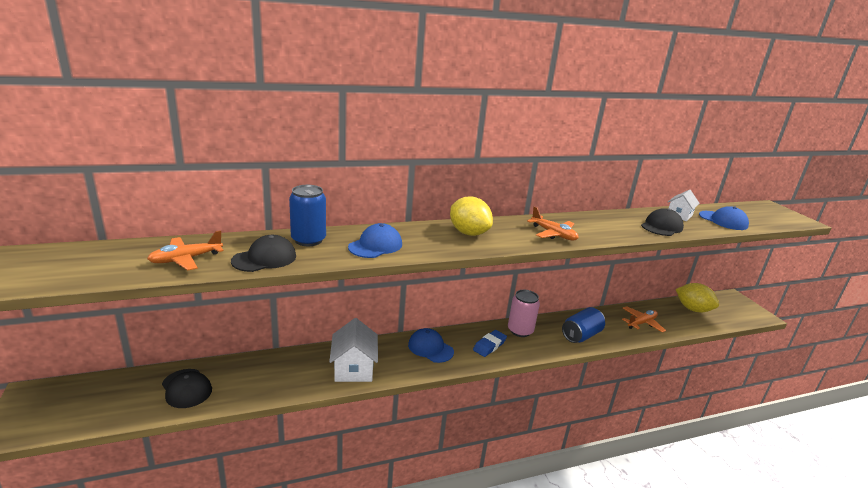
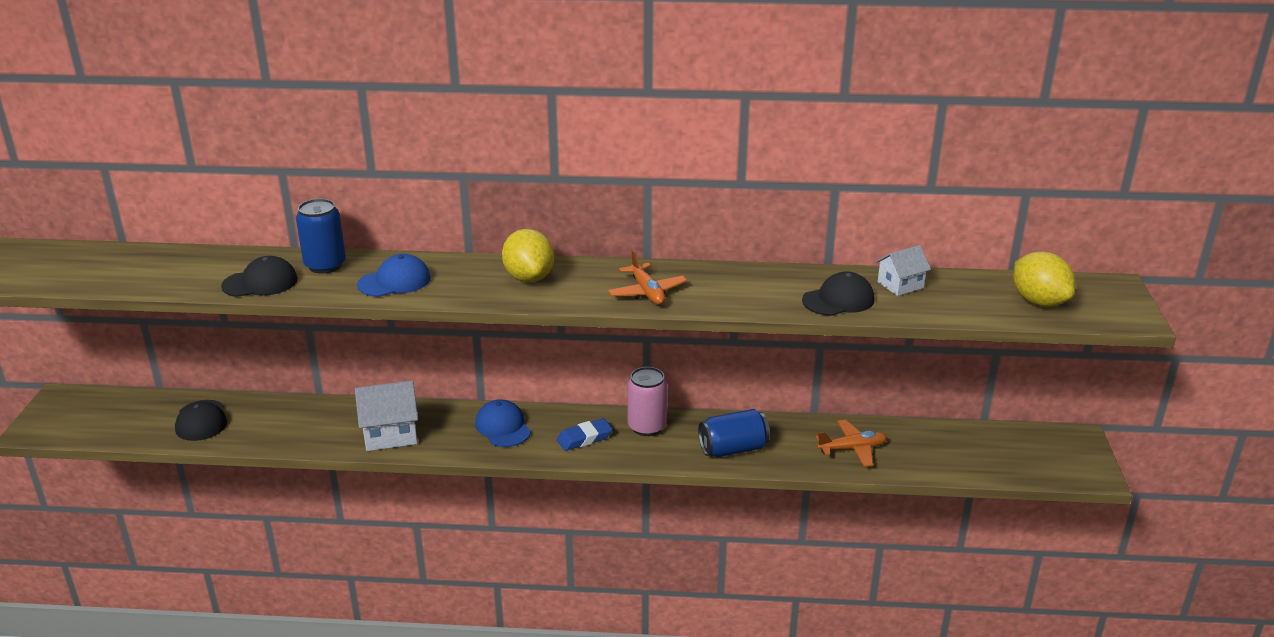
camera: 25 degrees right, 5 degrees up
orange plane [147,230,223,270] -> none
white house [329,318,378,382] -> white house turned 60 degrees clockwise [355,381,418,451]
yellow lemon [676,283,719,312] -> yellow lemon moved to [1013,251,1075,307]
blue cap [699,206,749,230] -> none

